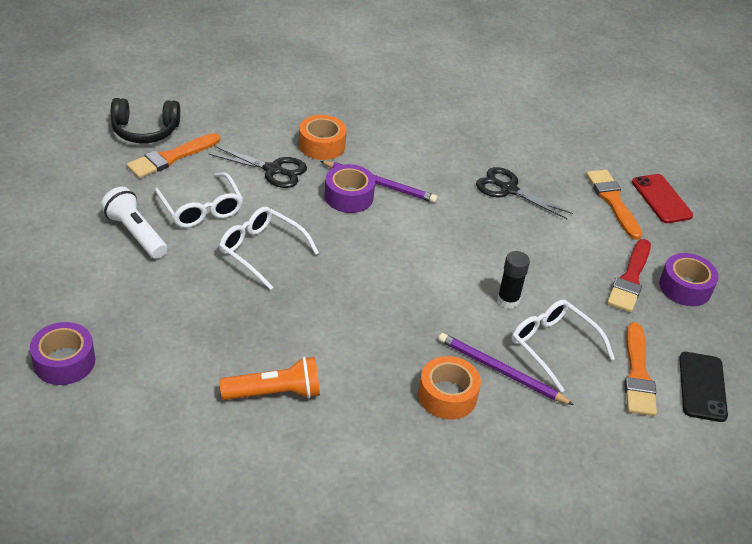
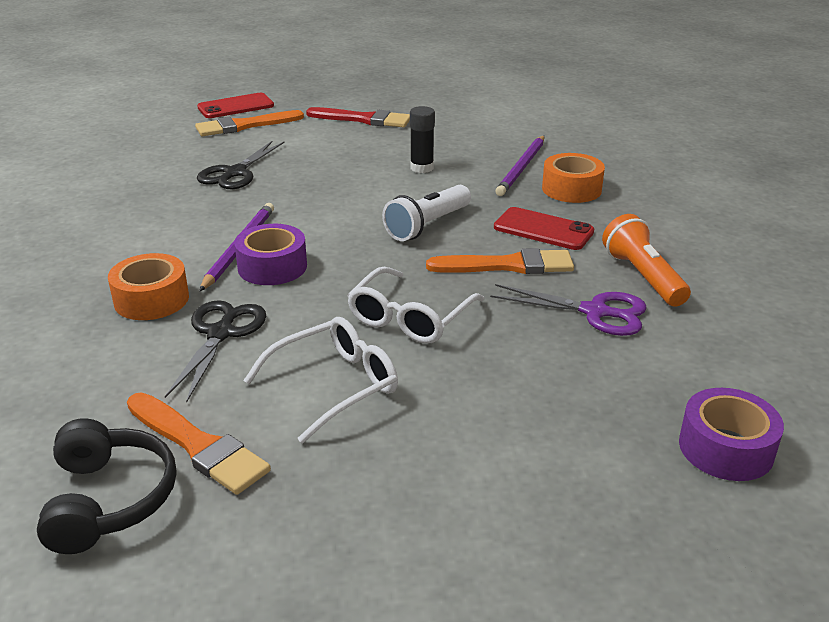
camera: 95 degrees left, 10 degrees down
white flashlight [101,187,167,259] -> white flashlight moved to [382,185,471,241]
white glasses [511,300,615,392] -> none
orange brush [624,322,657,416] -> orange brush moved to [426,248,574,274]
purple tape [659,253,719,306] -> none
black phone [679,352,728,422] -> none
none -> purple scissors [490,284,647,336]
none -> red phone [494,207,594,250]

